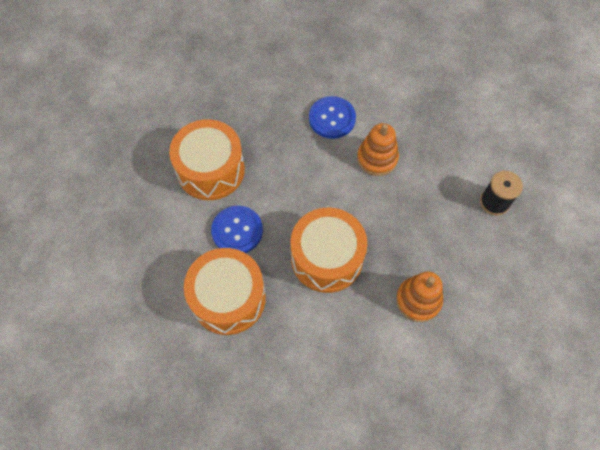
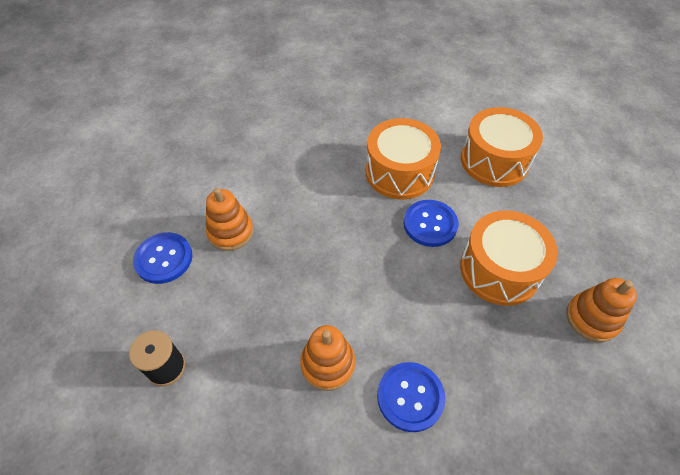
camera: 155 degrees right, 10 degrees down
orange drum [291,208,367,293] -> orange drum moved to [461,107,543,187]
none -> blue button [133,232,193,284]
none -> orange stacking toy [567,278,637,342]

